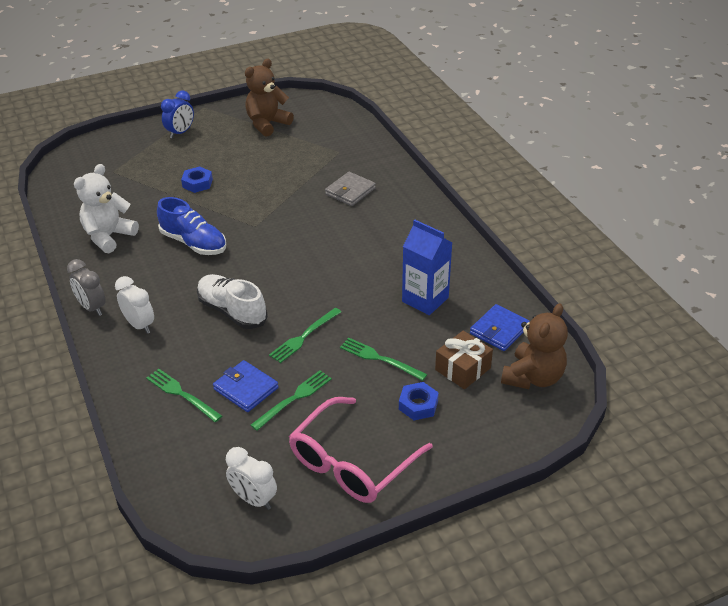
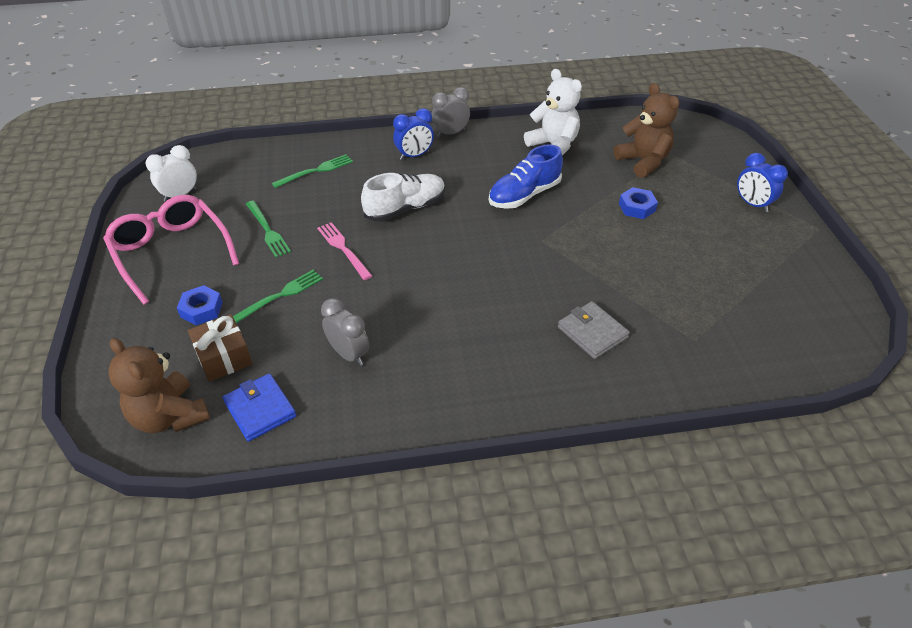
camera: 105 degrees right, 5 degrees up
white clock [115,276,154,334] -> blue clock [393,108,434,160]
blue wallet [213,360,279,412] -> none
brown teddy bear [245,59,294,137] -> brown teddy bear moved to [614,83,679,178]
green fork [269,308,341,363] -> pink fork [317,222,372,280]
blue carton [402,219,453,315] -> grey clock [321,298,369,366]

